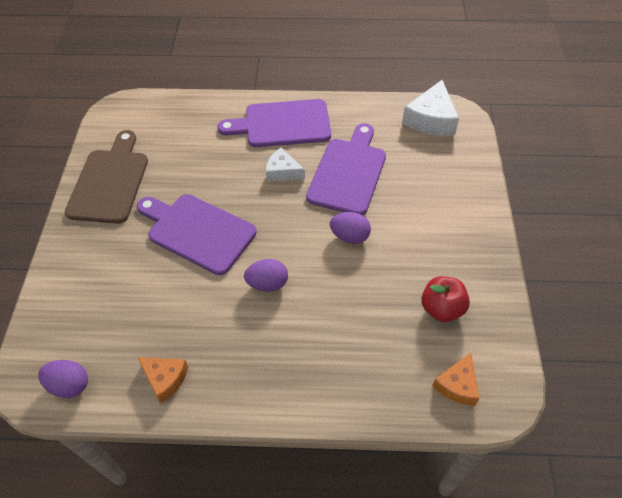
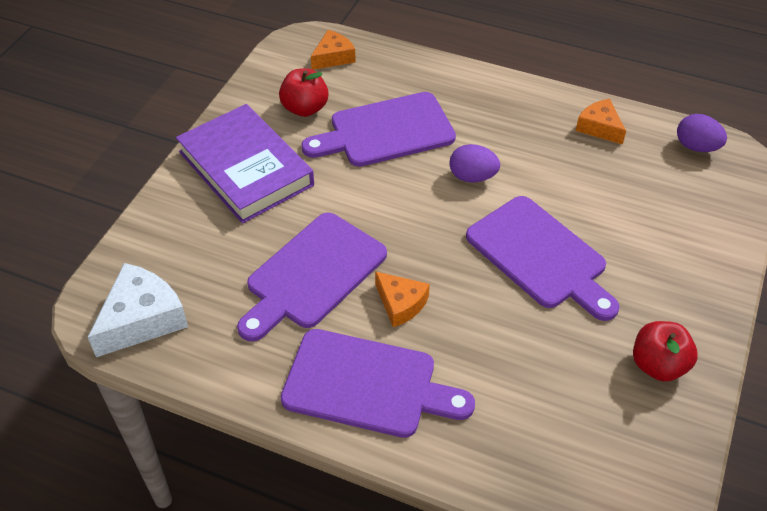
camera: 160 degrees left, 5 degrees down
brown cutting board [65,130,148,224] -> red apple [633,321,698,382]
white cheese [266,148,305,181] -> orange cheese [375,271,430,327]
purple egg [330,212,371,244] -> none
none -> purple book [176,104,314,224]
none -> purple cutting board [301,92,456,167]

